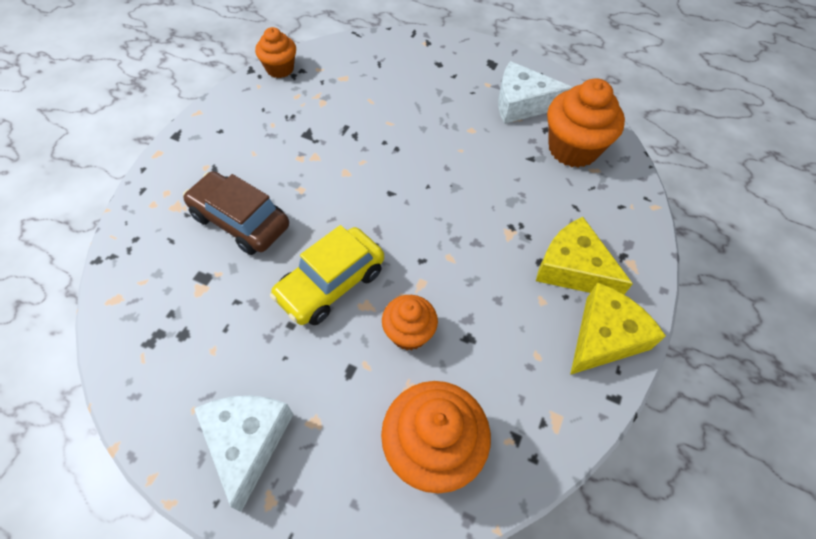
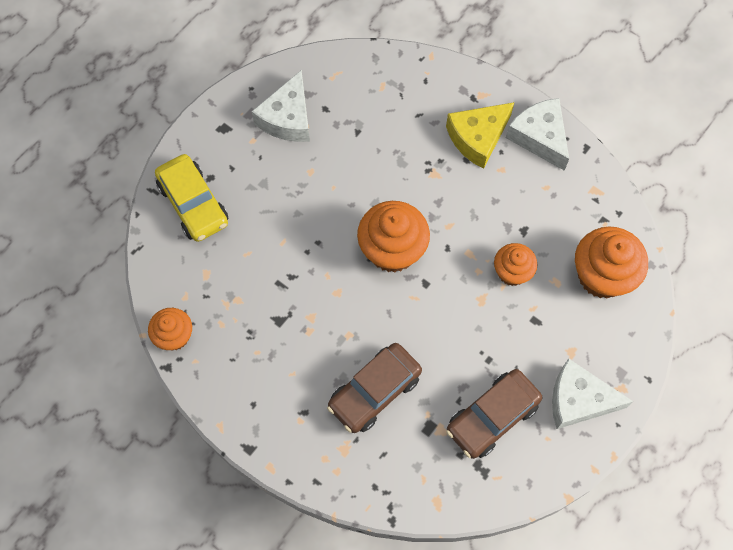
camera: 75 degrees left, 10 degrees up
yellow car [270,225,384,325] -> yellow car moved to [155,154,228,242]
orange cupcake [547,78,625,168] -> orange cupcake moved to [357,201,430,272]
yellow cheese [570,282,666,375] -> white cheese [506,98,569,171]
none -> brown car [446,369,542,459]

